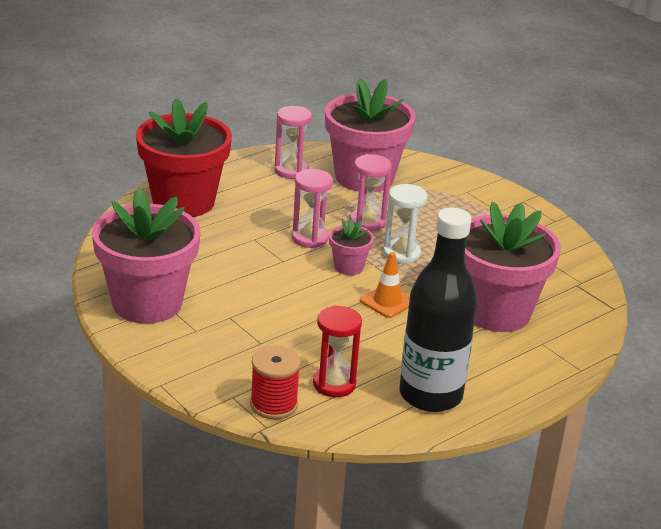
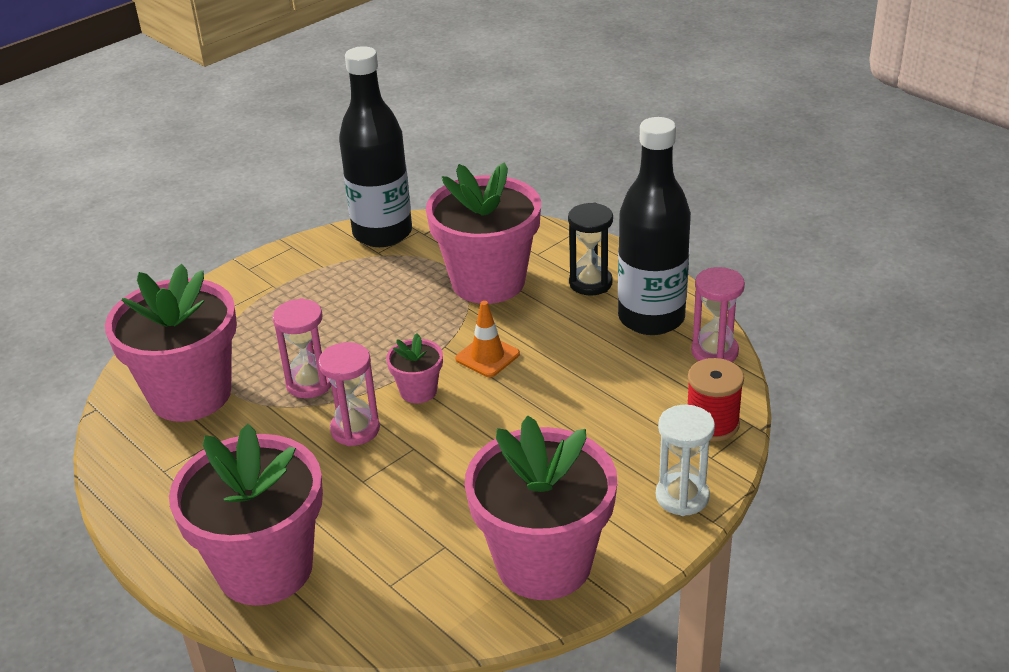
camera: 90 degrees left, 5 degrees up
red flower pot [136,98,232,217] -> pink flower pot [169,424,323,606]
pink hourglass [274,106,312,179] -> pink hourglass moved to [691,267,745,362]
red hourglass [313,305,362,397] -> none
white hourglass [383,184,427,264] -> white hourglass moved to [656,405,715,516]
none -> black bottle [339,46,412,247]
none -> black hourglass [568,203,613,296]

